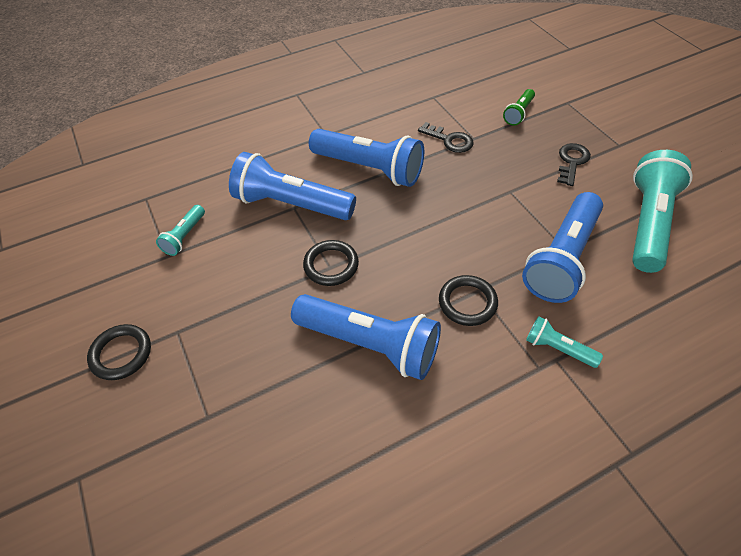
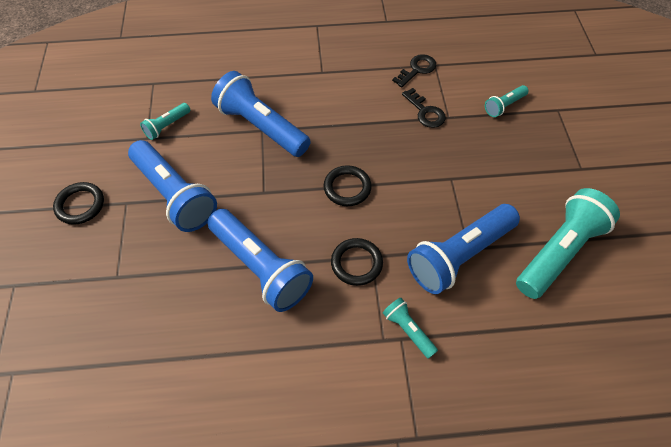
camera: 20 degrees right, 5 degrees up
black ring [303,240,359,286] -> black ring moved to [323,165,372,206]
blue flashlight [309,129,424,187] -> blue flashlight moved to [128,140,217,232]
green flashlight [503,89,535,126] -> turquoise flashlight [485,85,529,117]
black key [557,143,591,186] -> black key moved to [392,54,437,87]

